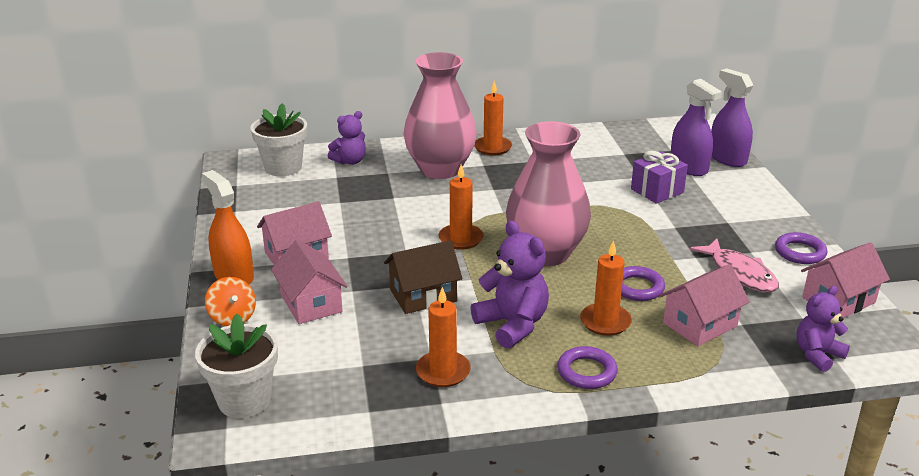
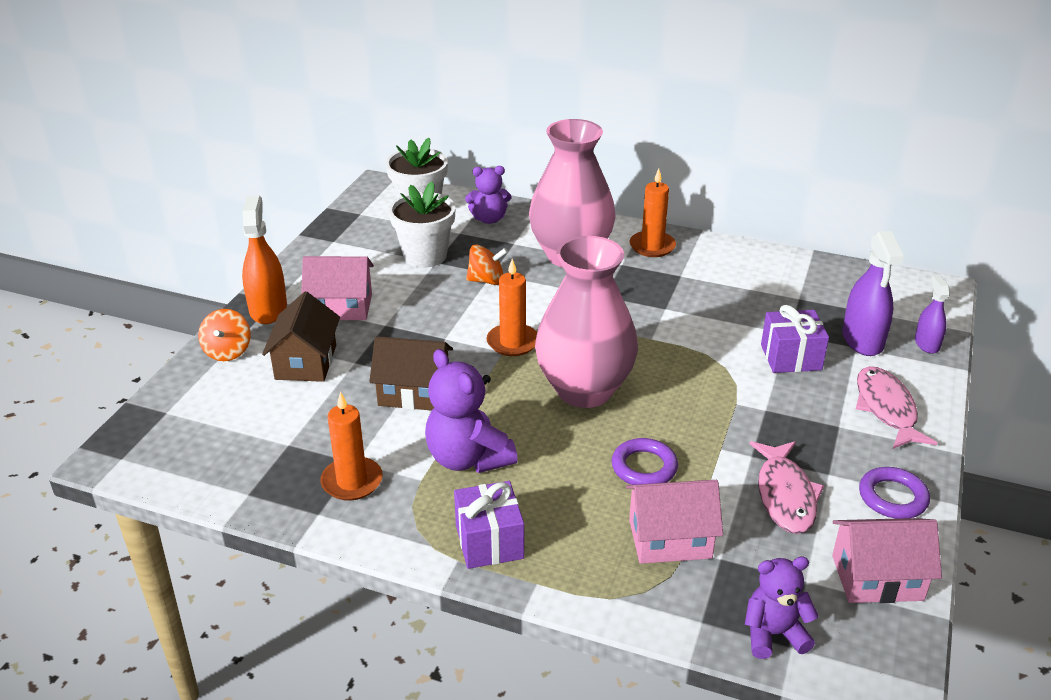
camera: 30 degrees right, 5 degrees up
white flower pot [195,313,278,418] -> white flower pot moved to [389,182,456,268]
pink house [271,240,348,324] -> brown house [262,292,340,382]
purple teddy bear [471,220,549,349] -> purple teddy bear turned 150 degrees clockwise [425,349,517,473]
purple ring [557,346,618,389] -> purple gift [454,481,524,569]
orange candle [580,240,632,336] -> none
purple spray bottle [711,68,754,167] -> purple spray bottle [915,275,950,354], size x0.60
none -> orange spinning top [466,245,508,285]
none -> pink fish [856,366,937,449]

